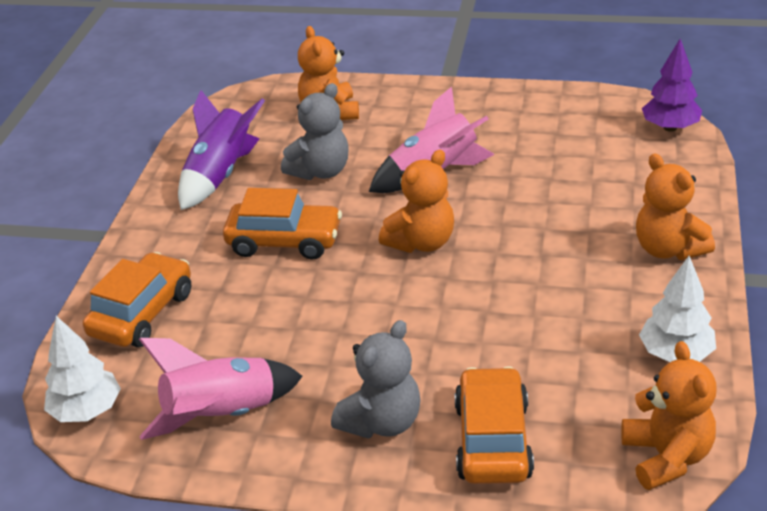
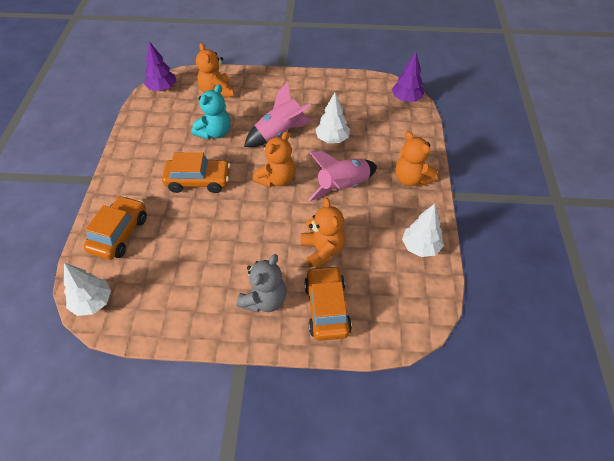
camera: 10 degrees left, 15 degrees up
pink rocket [139,338,303,440] -> pink rocket moved to [308,151,377,201]
purple rocket [178,90,265,210] -> none
grey teddy bear [281,83,349,180] -> turquoise teddy bear [192,84,231,139]
orange teddy bear [621,341,717,490] -> orange teddy bear moved to [301,198,345,268]
none -> purple tree [144,41,176,91]
none -> white tree [315,93,350,143]

